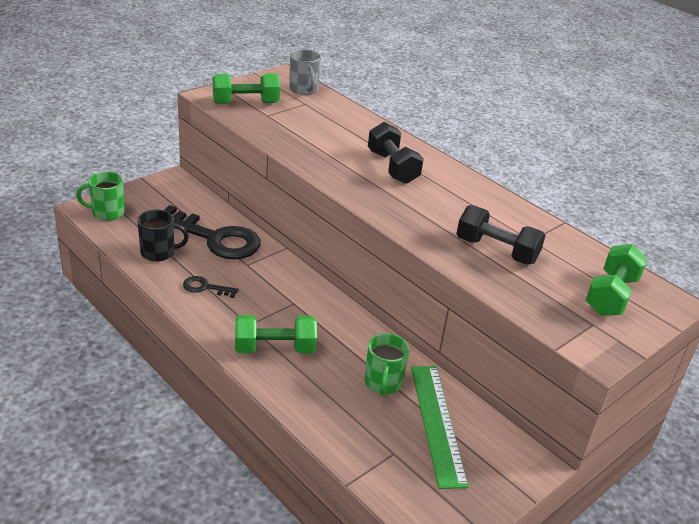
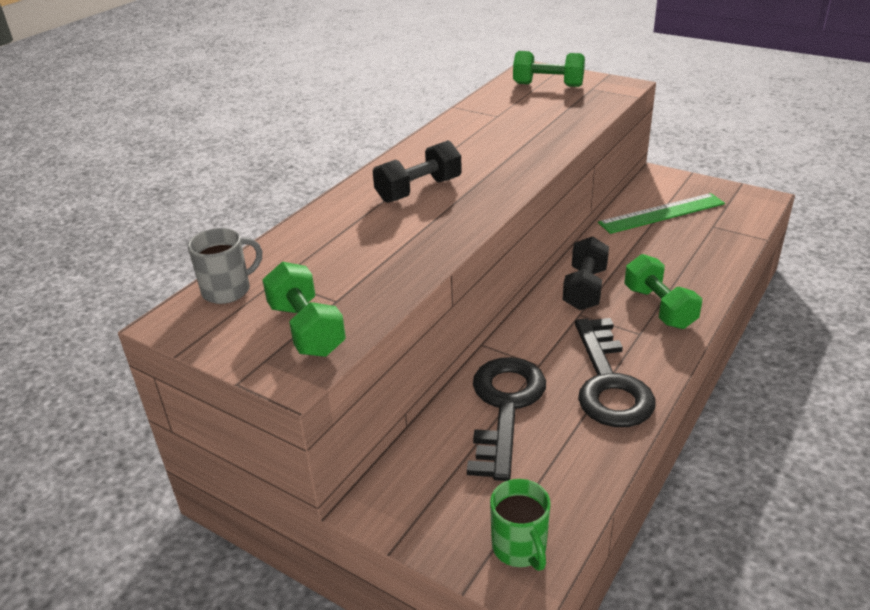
camera: 100 degrees left, 0 degrees up
black mug [137,209,189,262] -> none
black key [183,276,239,298] -> black key [575,318,655,427], size x2.27
green mug [365,333,410,395] -> none
black dumbbell [456,205,546,265] -> black dumbbell moved to [563,236,609,310]

